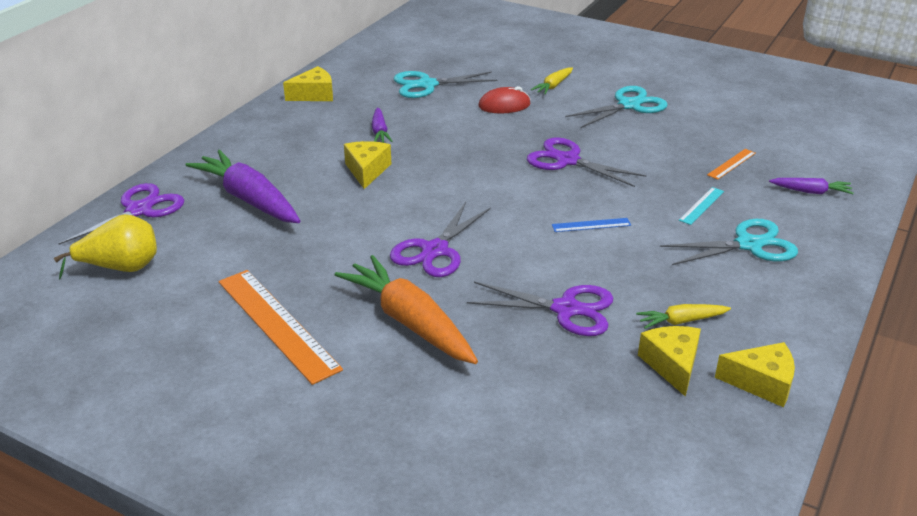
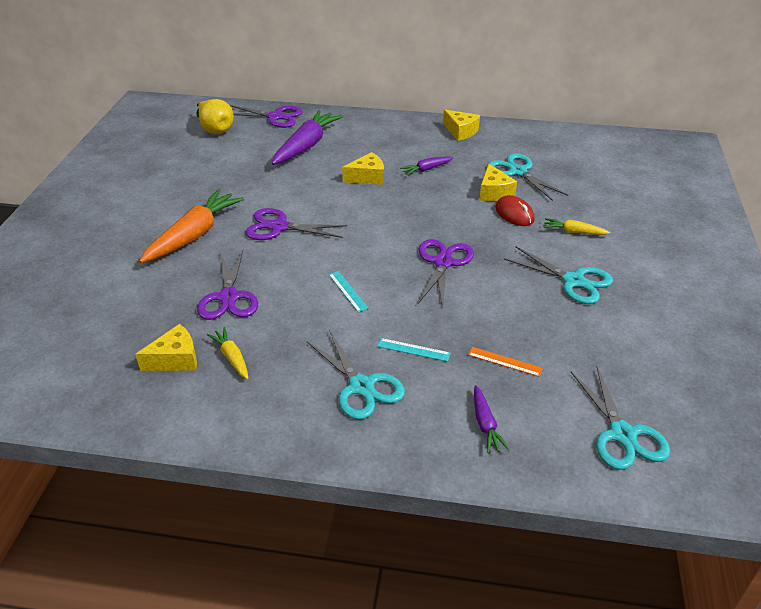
camera: 70 degrees right, 5 degrees up
orange ruler [219,270,343,385] -> none
blue ruler [552,218,631,232] -> turquoise ruler [329,271,369,313]
yellow cheese [715,342,795,407] -> yellow cheese moved to [479,164,517,201]
none -> turquoise scissors [571,366,671,470]

